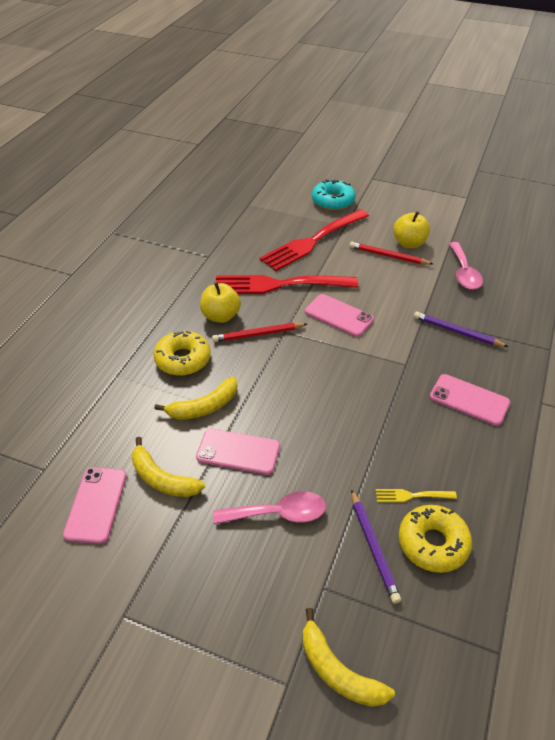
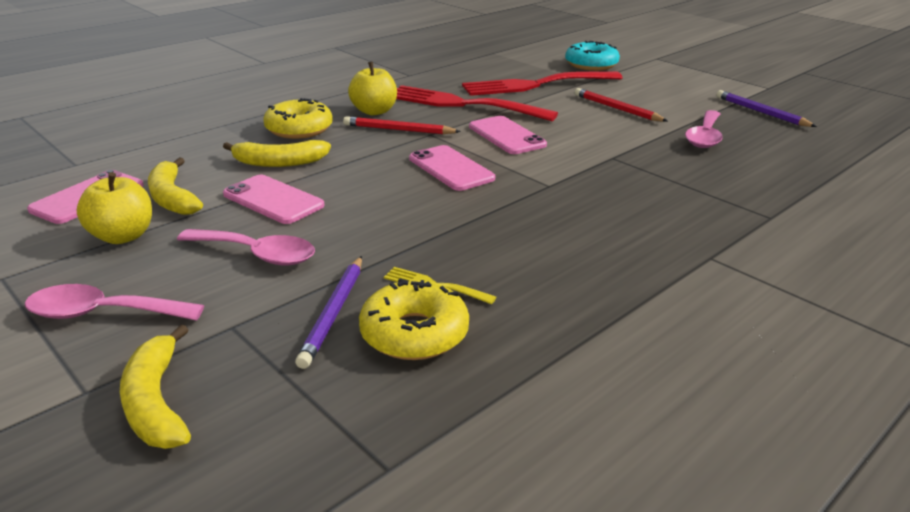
camera: 25 degrees right, 15 degrees down
yellow apple [393,211,430,248] -> yellow apple moved to [77,172,152,244]
purple pencil [414,312,508,347] -> purple pencil moved to [716,90,817,127]
pink phone [430,374,510,426] -> pink phone moved to [409,145,495,191]
none -> pink spoon [25,284,204,321]

